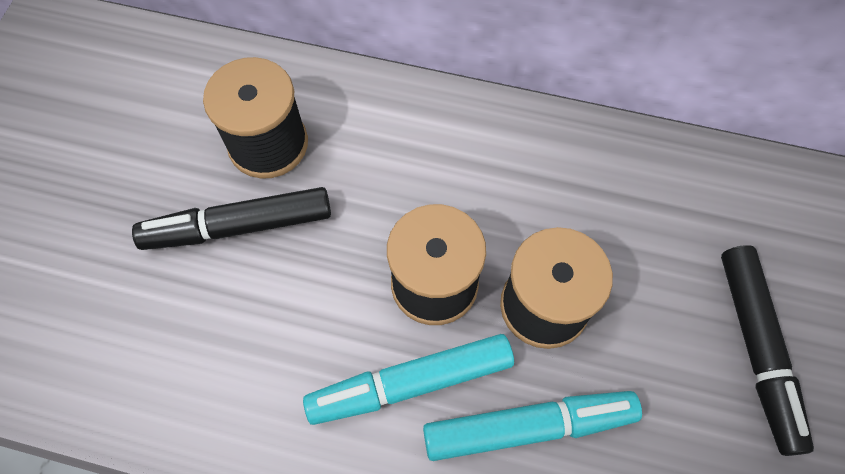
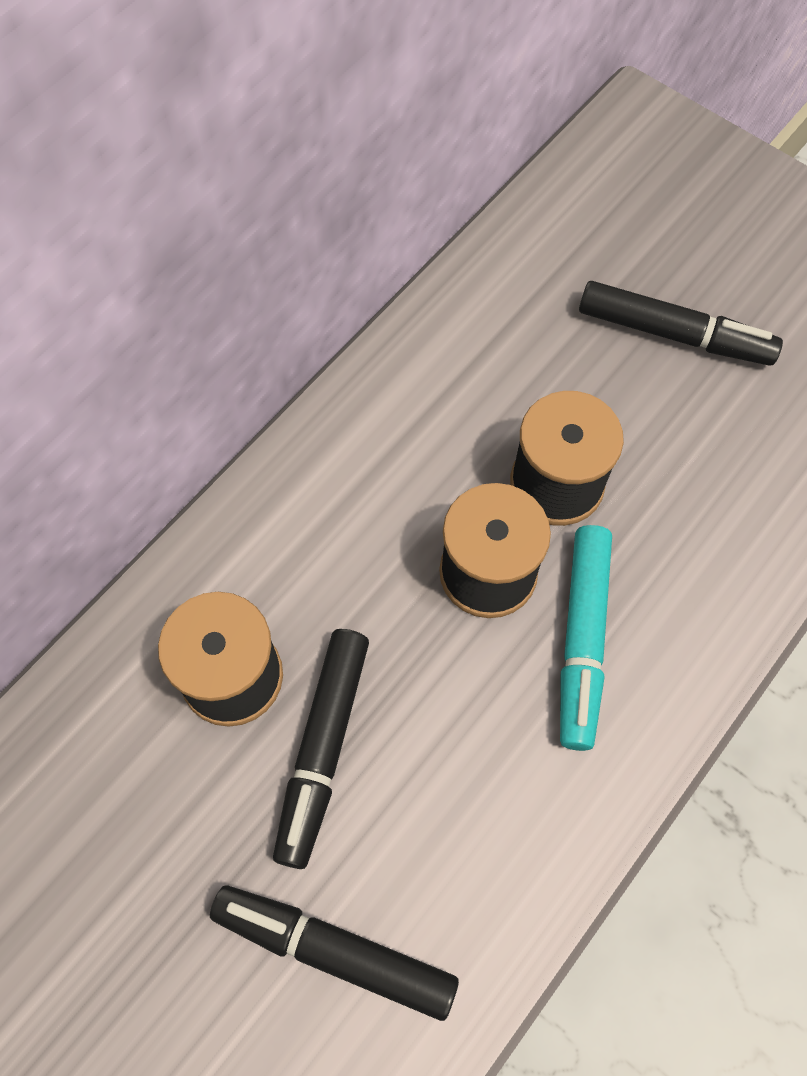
camera: 65 degrees left, 0 degrees up
turquoise marker [423,391,642,461] -> none
none -> black marker [210,886,459,1021]

